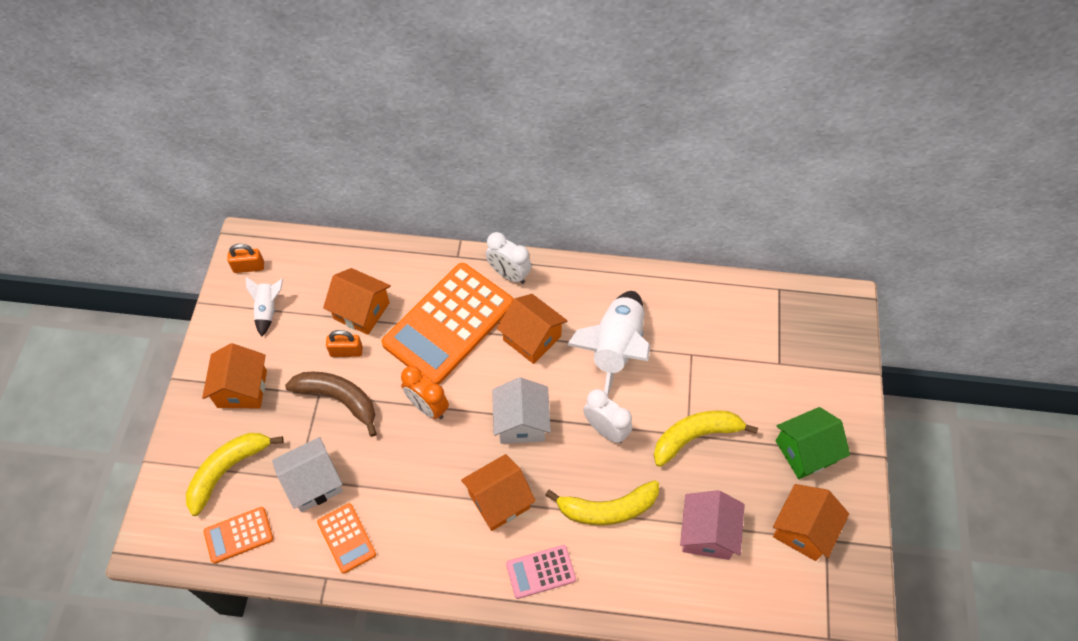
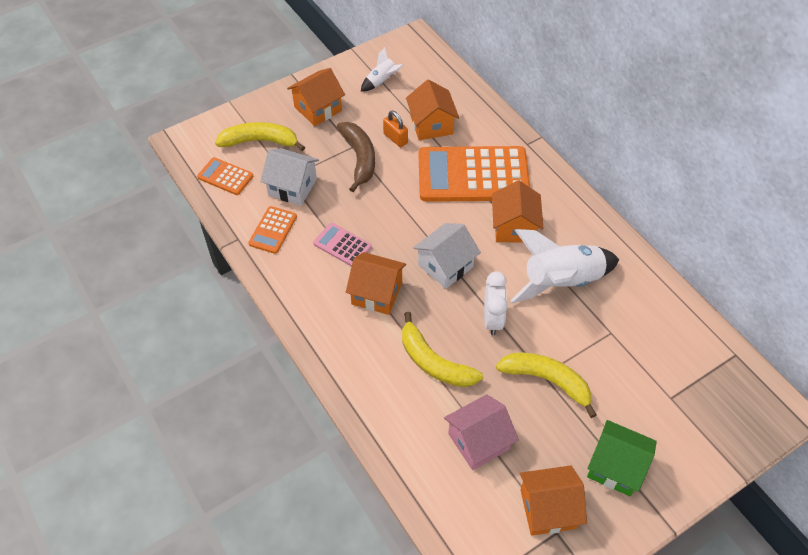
camera: 50 degrees right, 5 degrees down
orange padlock [227,244,264,273] -> none
orange clock [401,366,449,419] -> none
white clock [486,232,532,284] -> none
pink calculator [506,545,576,599] -> pink calculator moved to [313,223,372,267]

